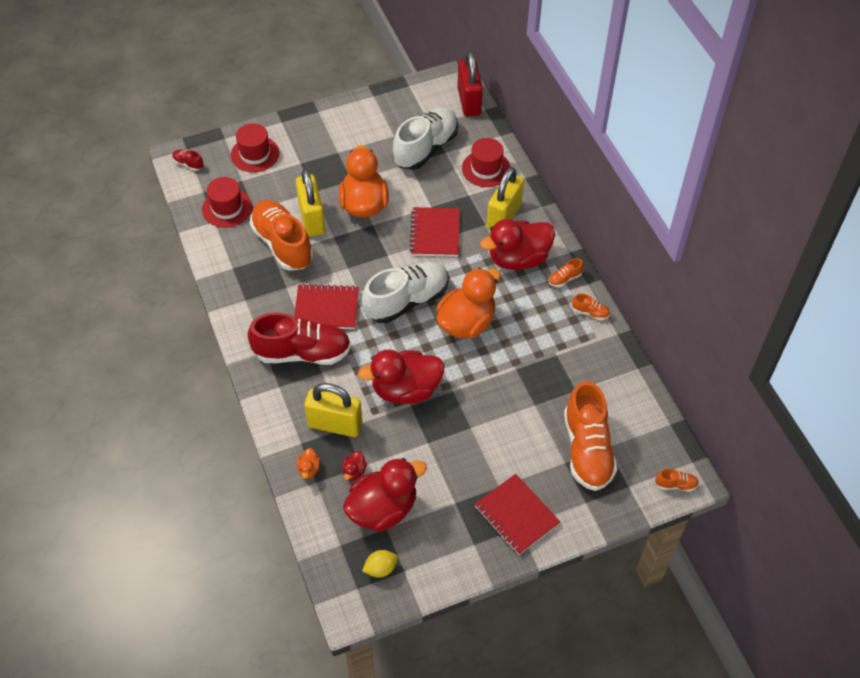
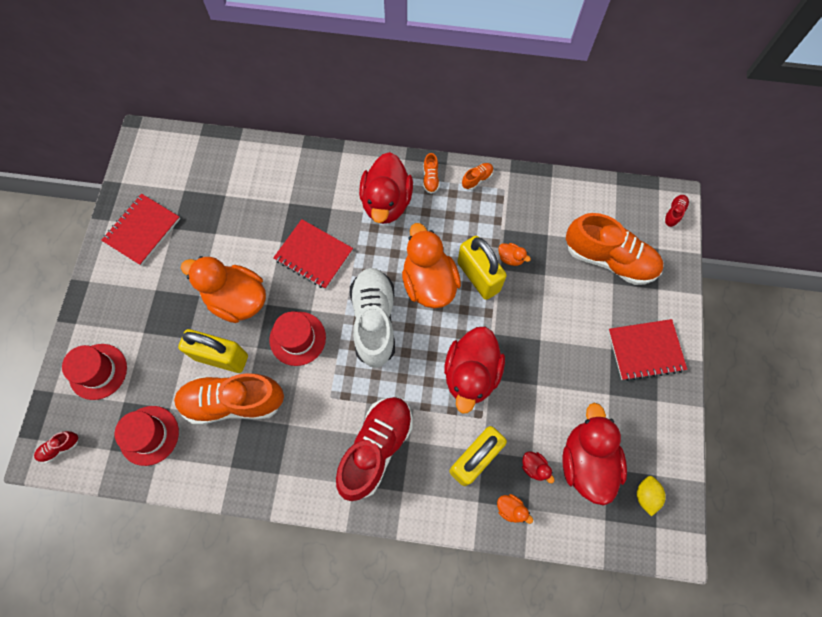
camera: 60 degrees left, 15 degrees up
red notebook [294,284,359,329] -> red notebook moved to [101,194,180,266]
white shoe [393,107,458,170] -> none
red padlock [457,51,483,117] -> none
red hat [462,138,510,187] -> red hat moved to [269,311,326,366]
yellow padlock [487,167,524,230] -> yellow padlock moved to [457,236,507,300]
orange shoe [655,469,699,492] -> red shoe [663,195,689,227]
none -> orange duck [498,243,531,266]

